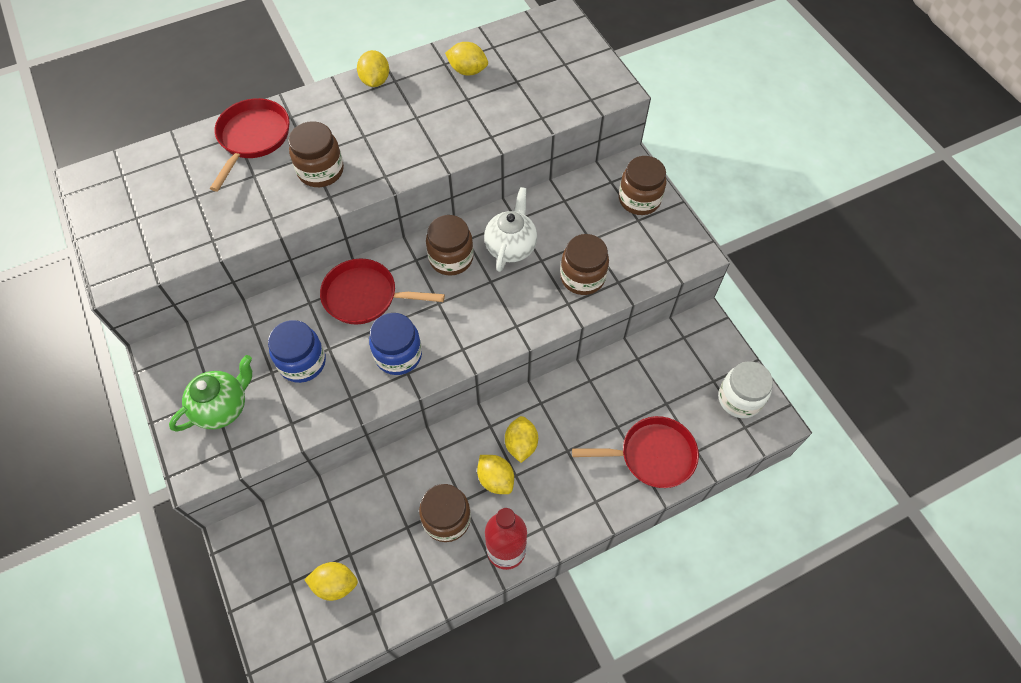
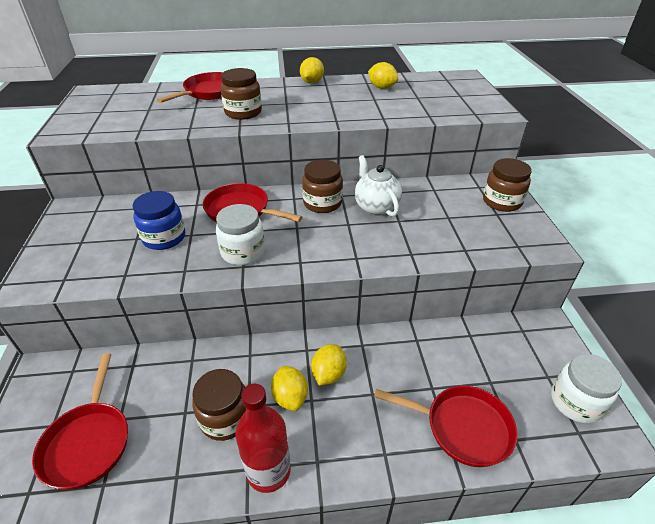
camera: 20 degrees right, 20 degrees down
green teapot [169,355,252,432] -> none
yellow lemon [304,562,358,601] -> red pan [32,353,128,490]
blue jar [369,313,422,375] -> white jar [216,204,265,265]
white teapot [484,187,537,272] -> white teapot turned 60 degrees counterclockwise [355,155,402,217]
brown jar [560,234,609,295] -> none

